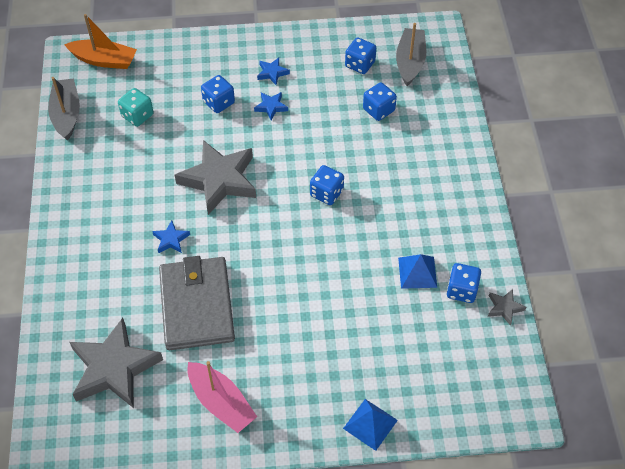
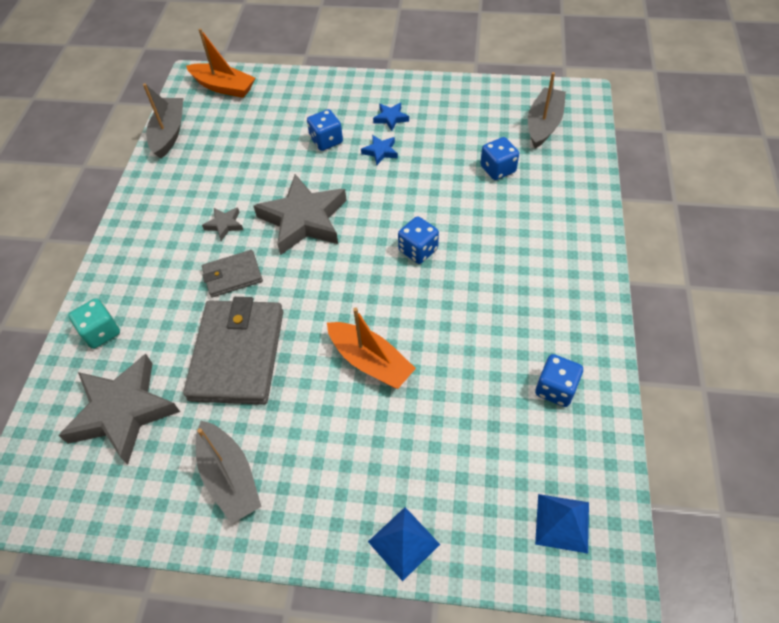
camera: 15 degrees right, 0 degrees up
turquoise dice [118,88,153,127] -> turquoise dice moved to [69,298,120,349]
blue star [152,221,190,253] -> grey wallet [202,250,263,298]
pink boat [188,361,257,433] -> grey boat [196,421,262,524]
blue dice [345,37,376,74] -> none
blue pyramid [398,254,437,289] -> blue pyramid moved to [535,494,589,554]
grey star [488,289,526,326] -> grey star moved to [202,207,243,241]
none -> orange boat [327,308,416,389]

